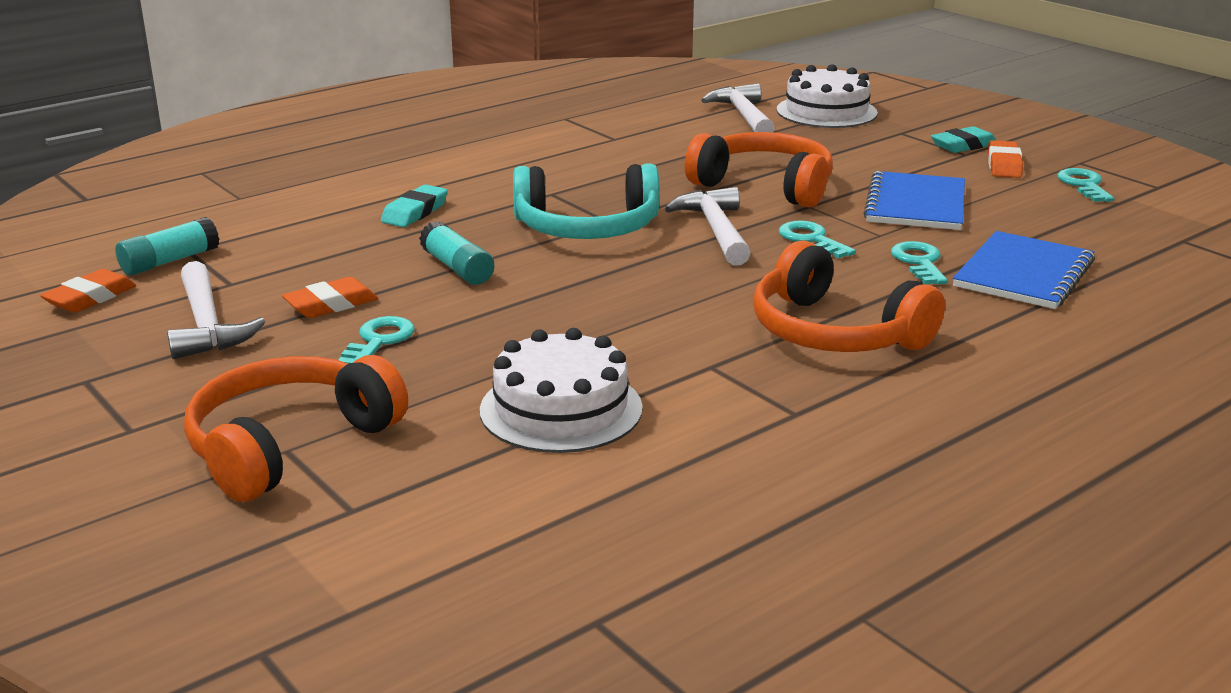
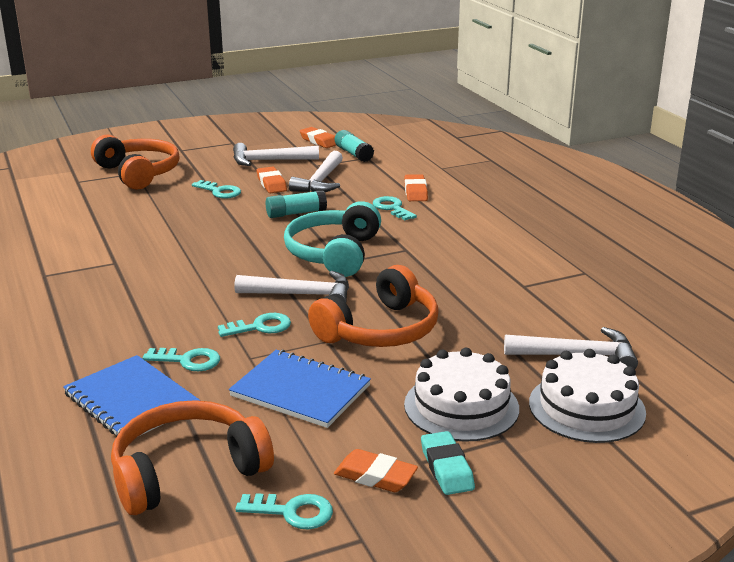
camera: 105 degrees right, 0 degrees up
turquoise eraser [381,184,448,227] -> turquoise key [373,196,417,220]
white cake [480,328,643,453] -> white cake moved to [404,348,519,442]
orange headphones [753,240,945,352] -> orange headphones moved to [111,400,274,515]
none -> white hammer [289,151,343,192]
none -> orange eraser [404,174,428,201]

